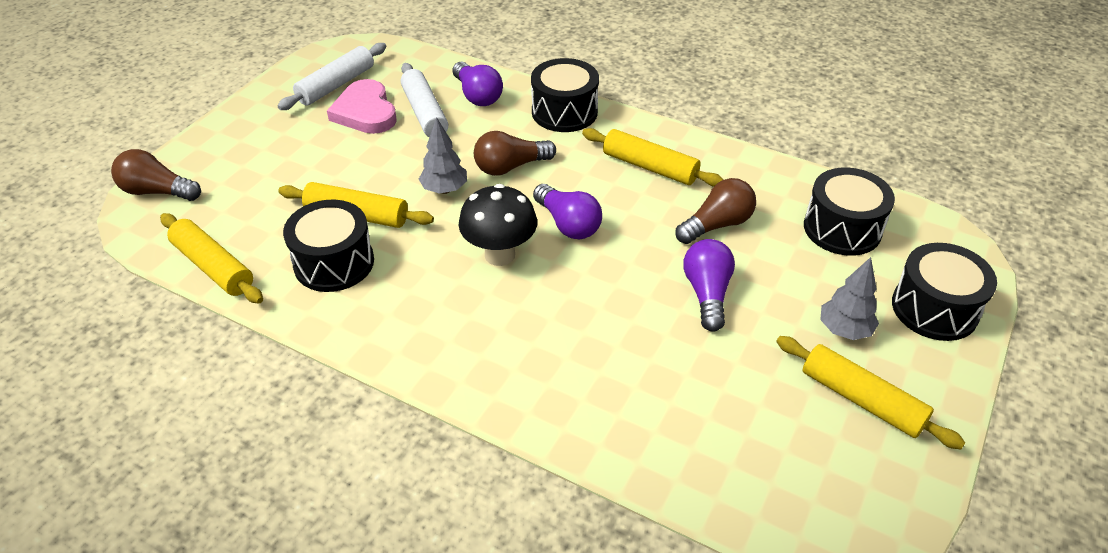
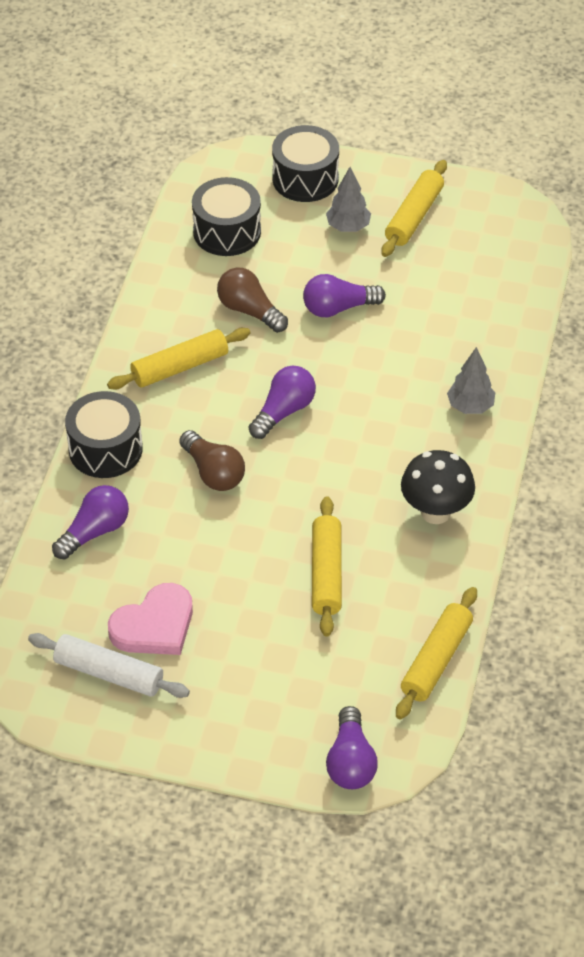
camera: 105 degrees left, 5 degrees up
brown light bulb [111,149,201,201] -> purple light bulb [326,706,378,789]
black drum [283,200,374,292] -> none
white rolling pin [401,63,448,137] -> none
grey tree [419,117,467,194] -> grey tree moved to [447,347,495,414]
black mushroom [459,184,537,266] -> black mushroom moved to [401,450,475,524]
yellow rolling pin [582,128,723,187] -> yellow rolling pin turned 45 degrees clockwise [107,328,251,390]

